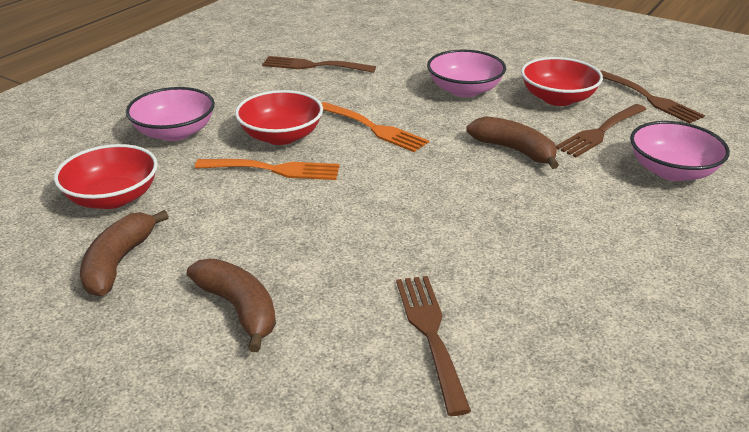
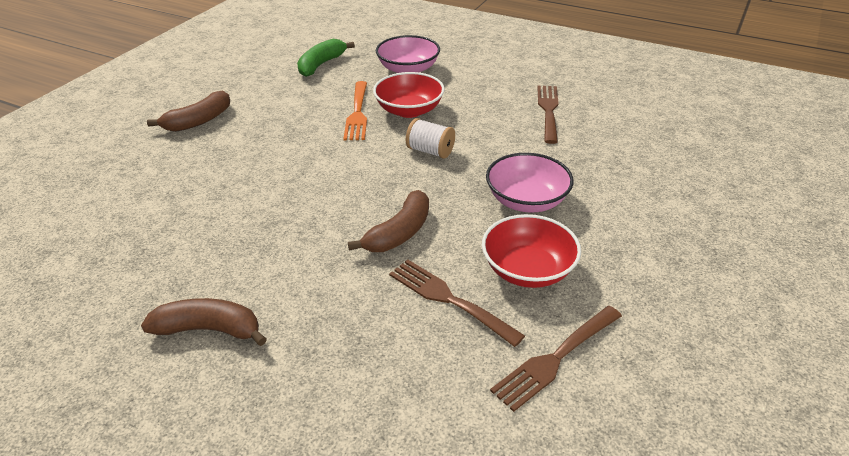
camera: 85 degrees right, 5 degrees up
red bowl [54,144,158,209] -> green banana [297,39,355,77]
brown banana [80,210,169,296] -> brown banana moved to [141,298,267,346]
orange fork [321,102,429,152] -> white spool [406,118,455,159]
brown fork [396,276,471,416] -> none
pink bowl [630,121,730,181] -> none

